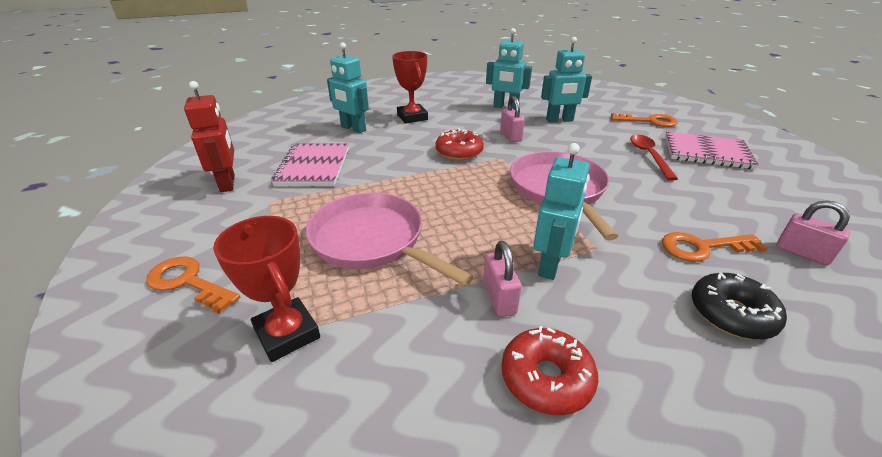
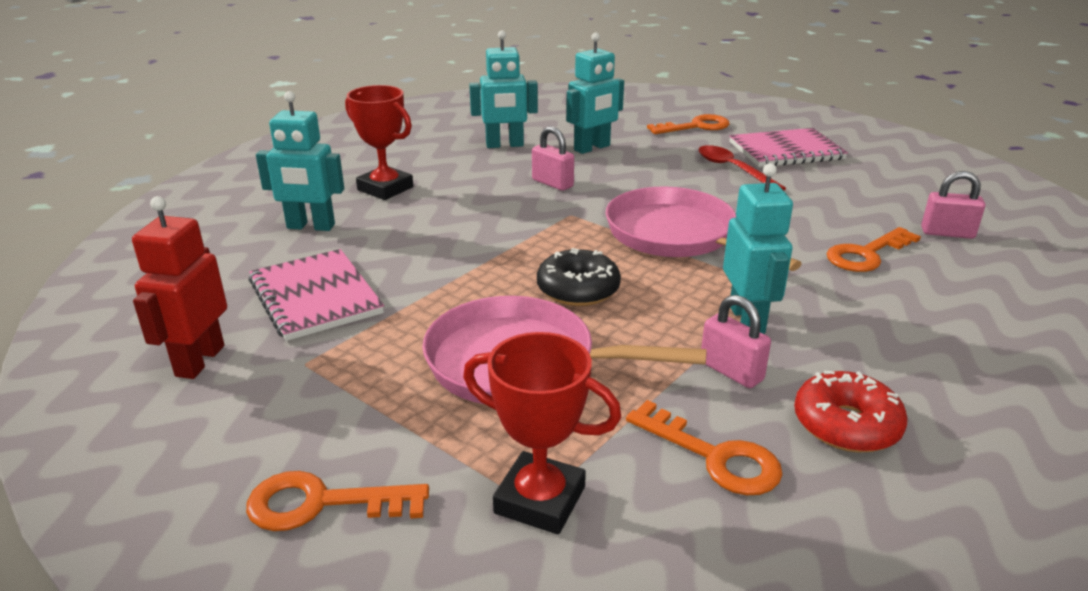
camera: 30 degrees left, 5 degrees down
red robot [184,81,235,192] -> red robot turned 120 degrees counterclockwise [132,196,227,379]
red donut [435,128,484,160] -> none
black donut [692,273,787,340] -> black donut moved to [537,248,621,306]
none -> orange key [626,400,783,495]

